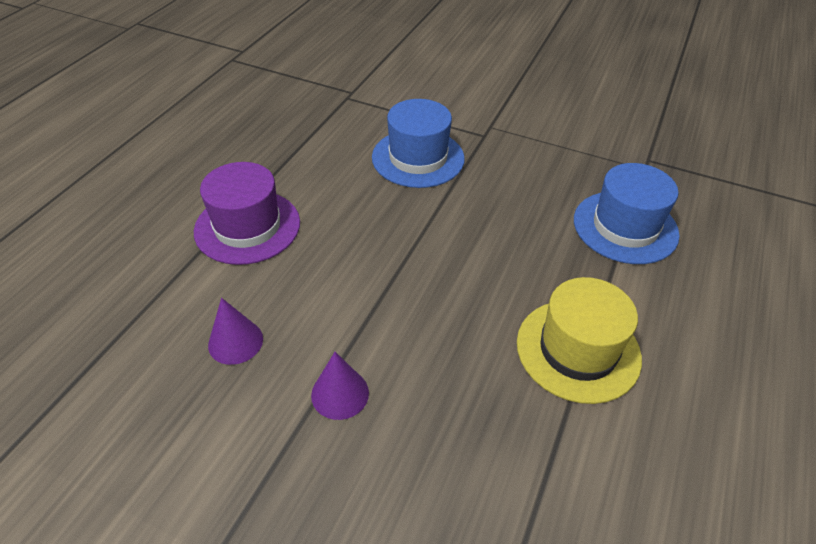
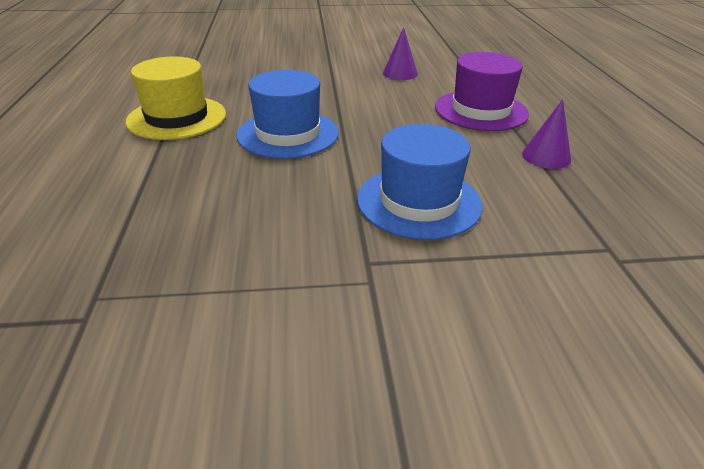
camera: 150 degrees right, 10 degrees down
purple cone [311,352,369,420] -> purple cone moved to [522,99,571,169]
blue hat [574,163,680,264] -> blue hat moved to [237,70,339,159]

